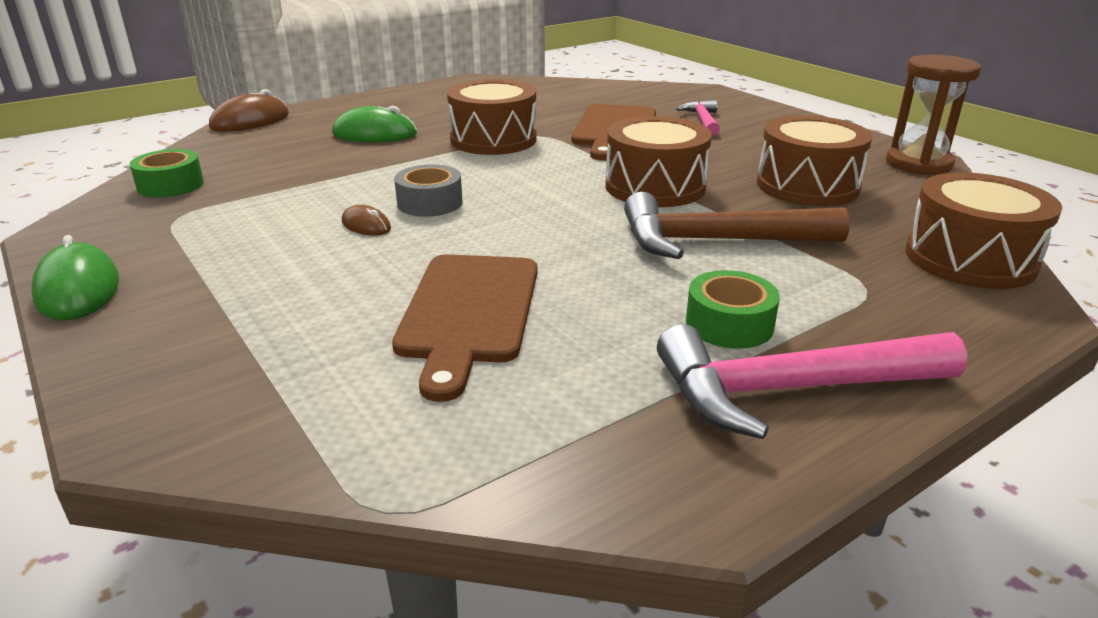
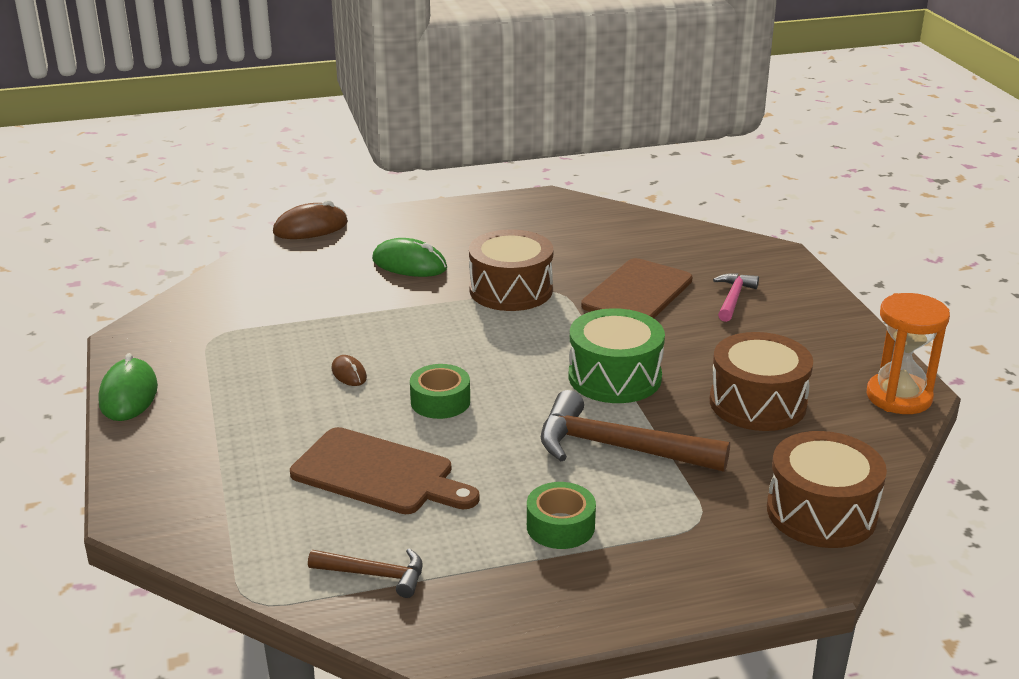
camera: 20 degrees right, 0 degrees up
green tape [130,149,204,198] -> green tape moved to [410,364,470,419]
brown cutting board [392,254,537,402] -> brown cutting board turned 90 degrees counterclockwise [290,427,480,514]
grey tape [394,164,463,217] -> none
brown drum [605,116,712,207] -> green drum [569,308,665,403]
pink hammer [657,324,967,439] -> none
brown hourglass [886,55,981,175] -> orange hourglass [867,293,950,414]
none -> brown hammer [308,548,423,598]

